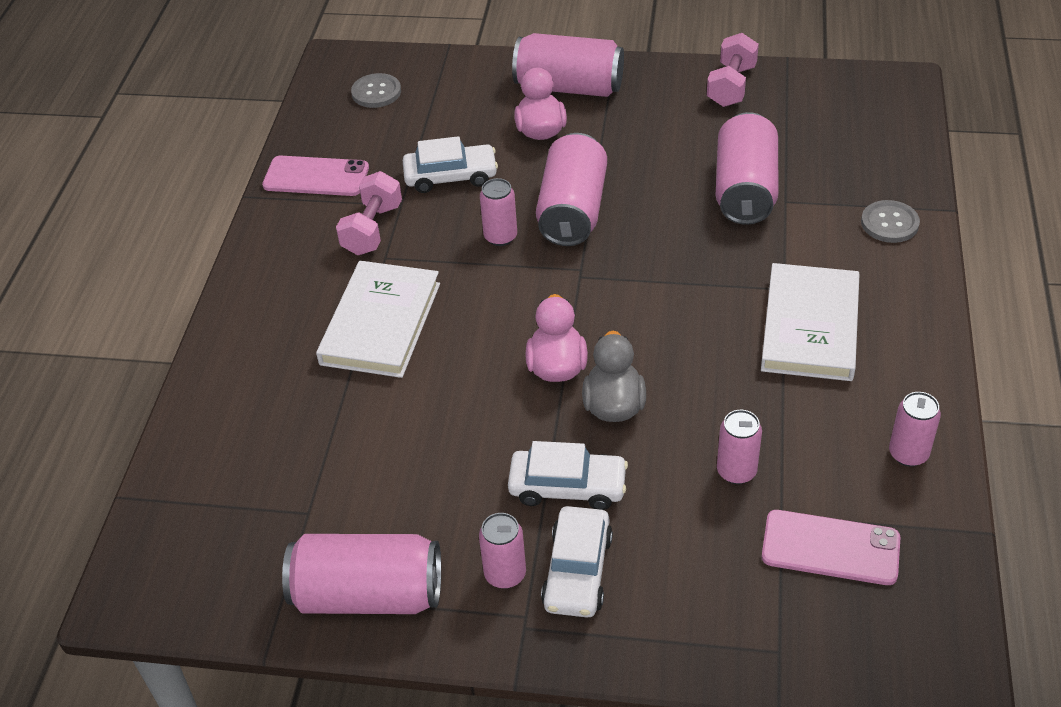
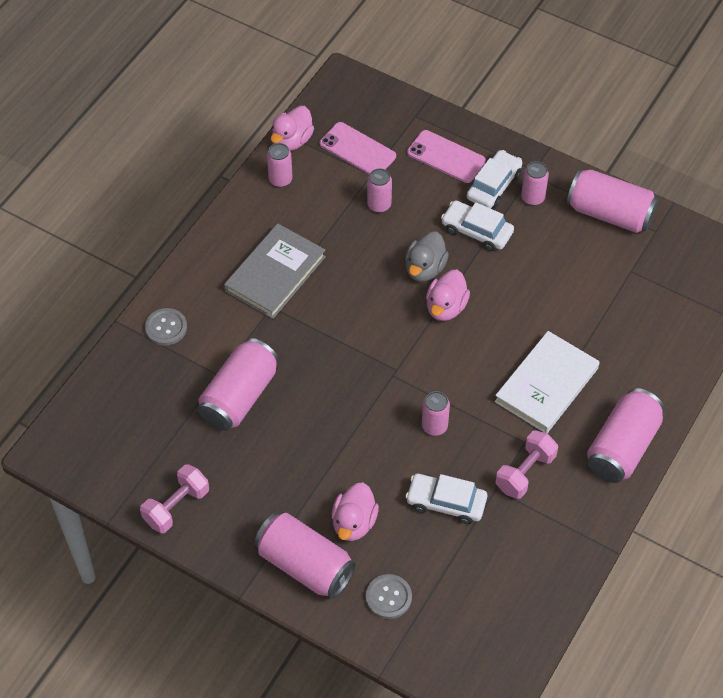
camera: 160 degrees left, 10 degrees up
pink phone [262,156,369,196] -> pink phone moved to [407,130,486,183]
grey button [351,73,401,108] -> grey button moved to [366,574,412,619]
pink can [536,133,607,246] -> pink can moved to [587,388,665,483]
white book [761,263,860,381] -> grey book [224,223,326,319]
none -> pink duck [271,106,314,151]

